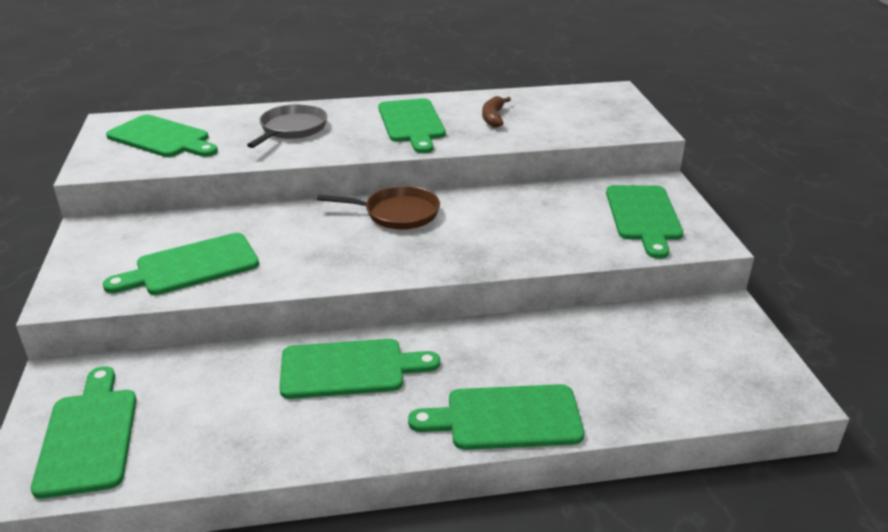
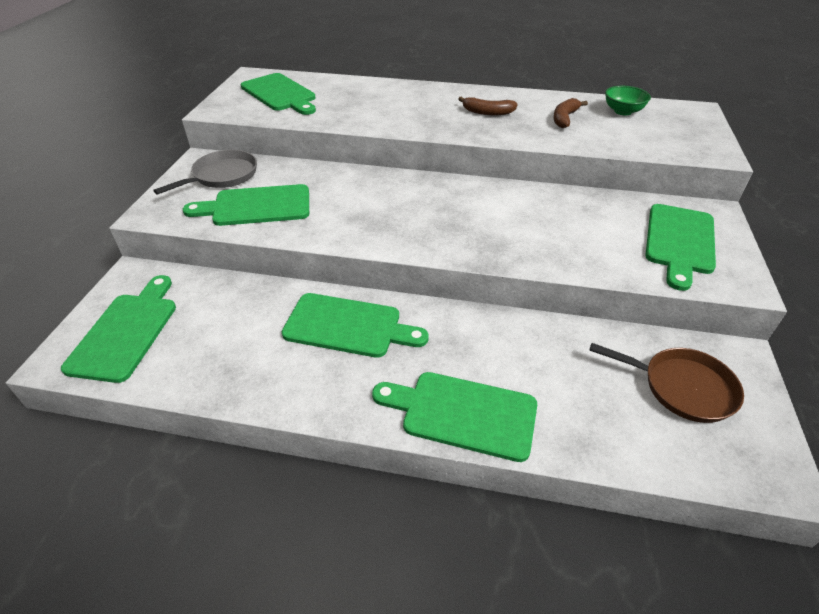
camera: 20 degrees right, 10 degrees up
grey pan [247,104,327,148] -> grey pan moved to [153,150,257,195]
brown pan [317,186,440,229] -> brown pan moved to [589,343,744,423]
green cutting board [378,98,446,153] -> brown banana [459,97,518,115]
none -> green bowl [605,86,651,115]

